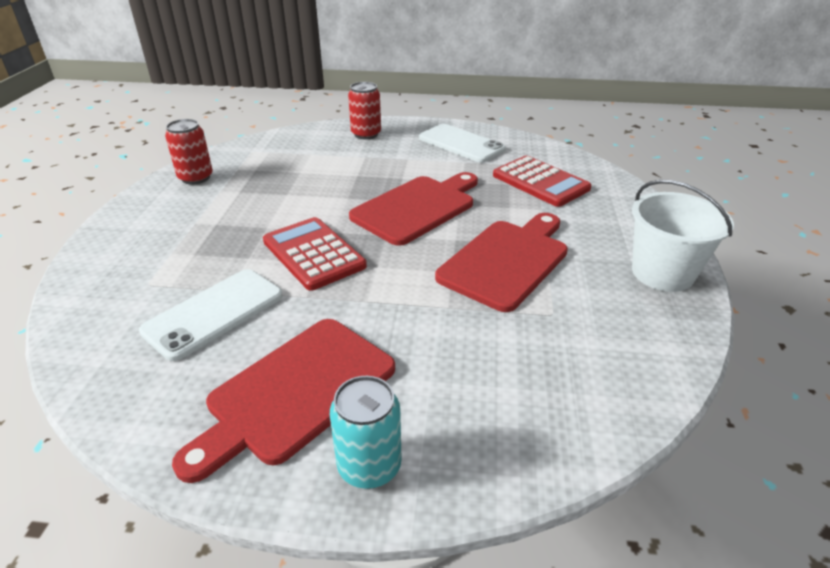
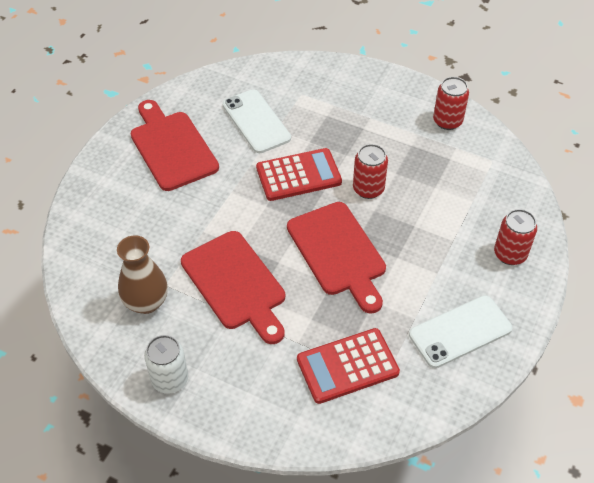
camera: 110 degrees right, 15 degrees up
turquoise can [330,376,402,489] -> none
white bucket [632,180,734,292] -> white can [144,335,188,394]
none -> brown vase [117,235,168,314]
none -> red can [353,144,388,199]

